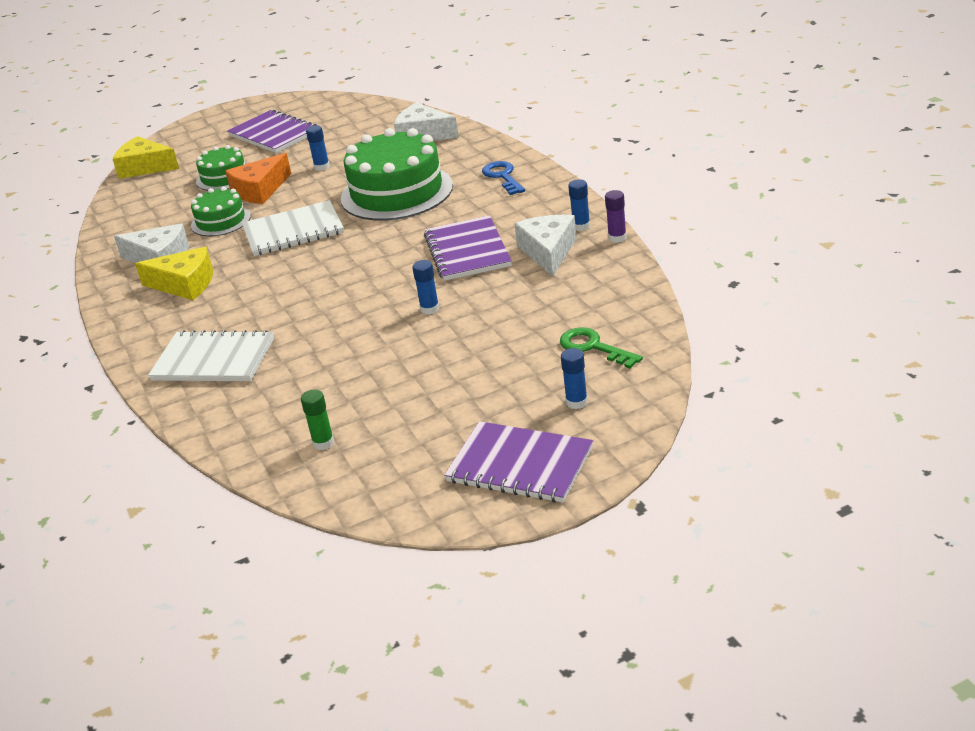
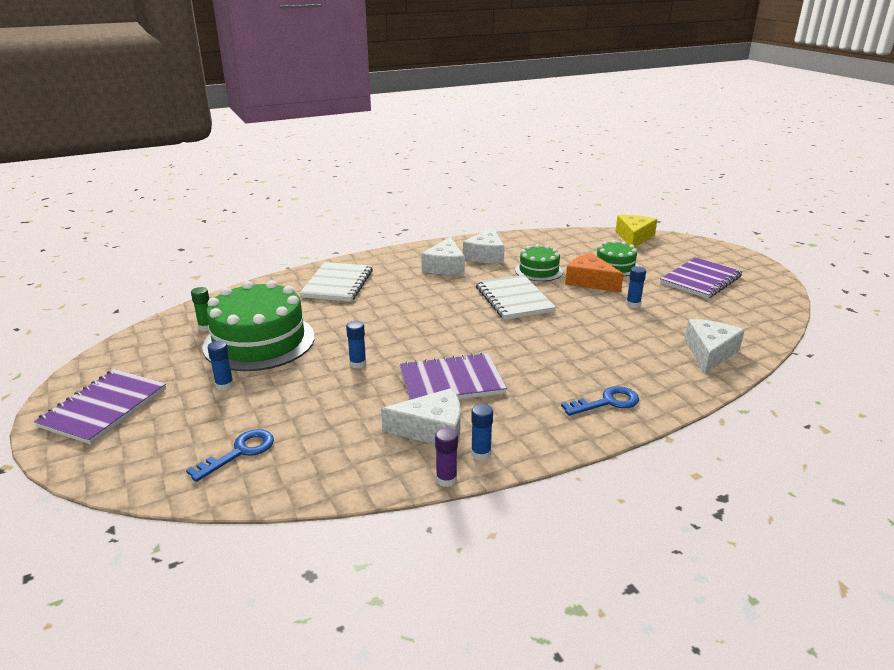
camera: 85 degrees right, 5 degrees down
yellow cheese [135,247,213,300] -> white cheese [421,237,465,275]
green cake [341,128,453,221] -> green cake moved to [202,280,315,371]
green key [560,327,643,369] -> blue key [186,429,274,482]
blue glue stick [561,348,588,409] -> blue glue stick moved to [208,341,234,391]

